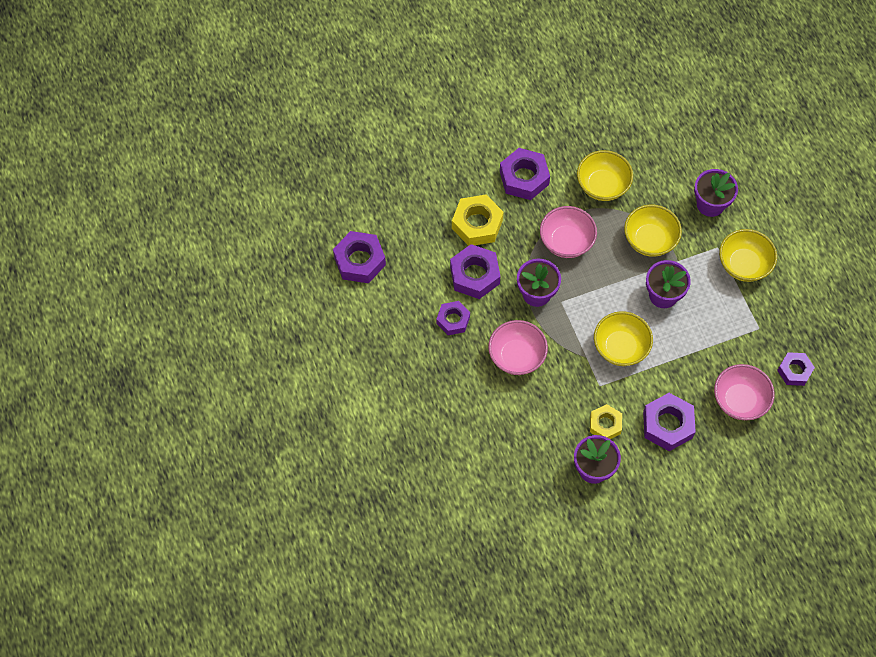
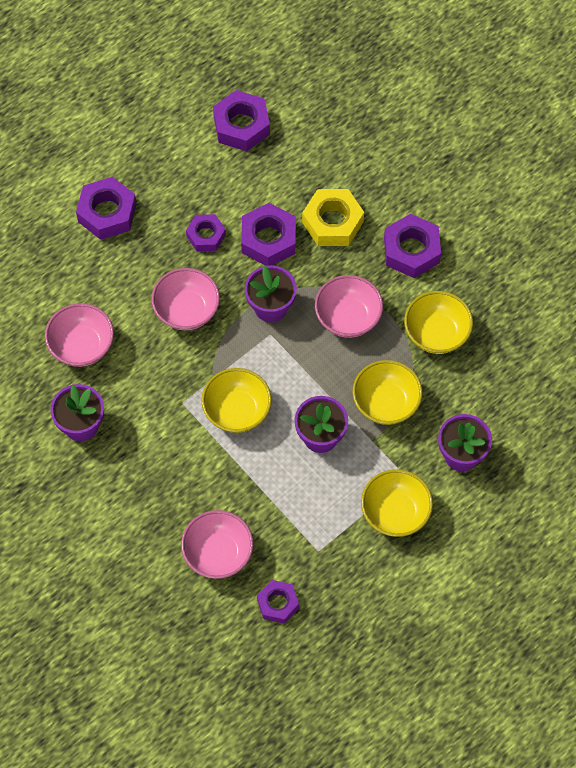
camera: 70 degrees right, 0 degrees up
yellow nut [590,404,622,439] -> none
purple nut [643,393,696,451] -> purple nut moved to [76,177,137,240]
none -> pink bowl [45,303,114,367]

